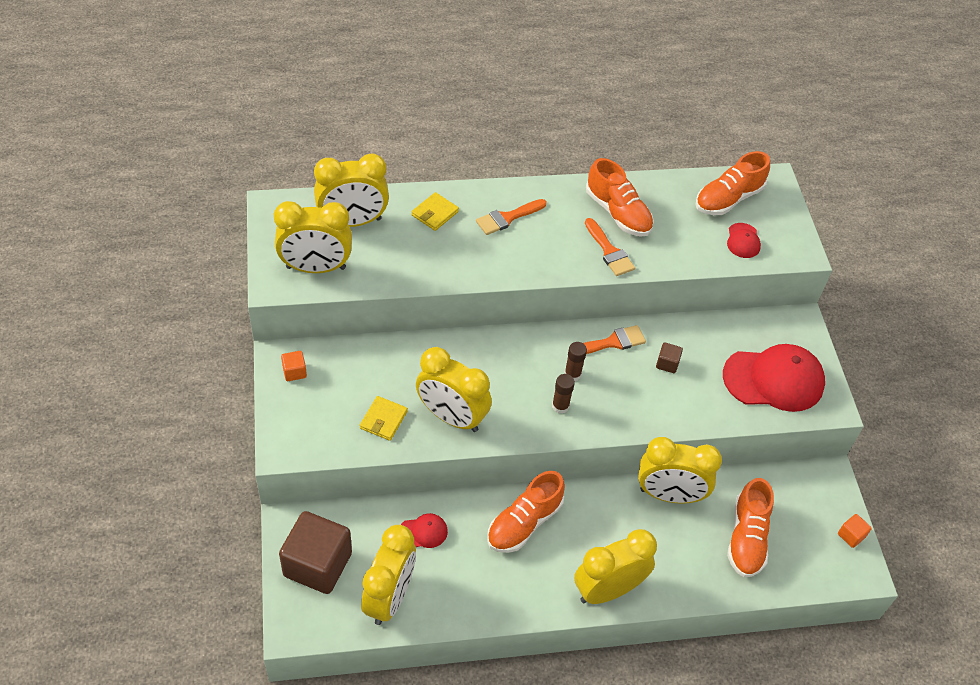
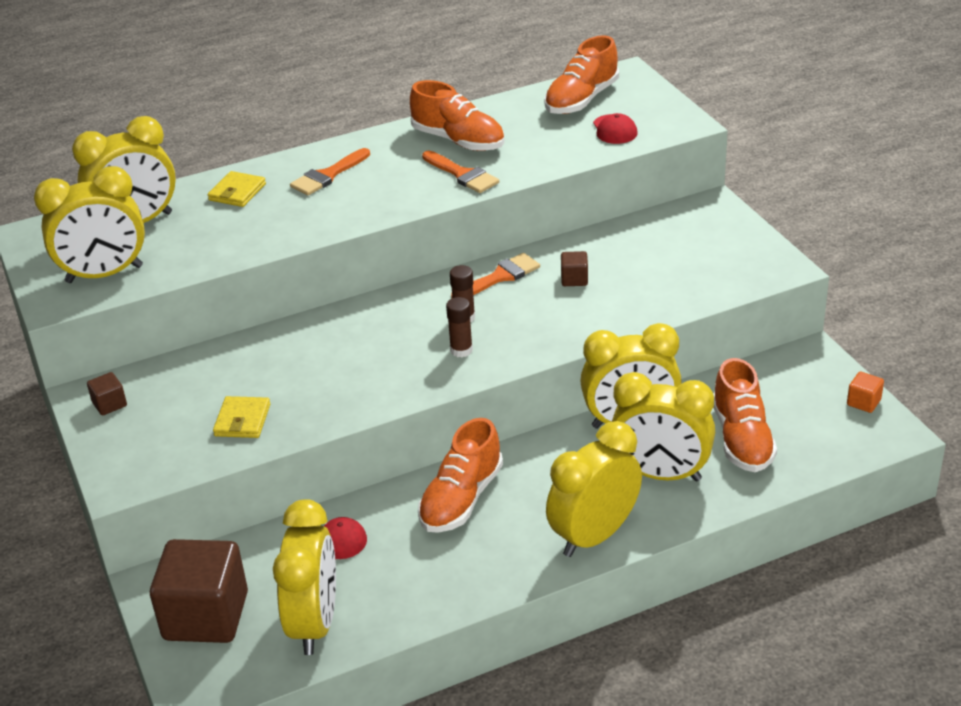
camera: 10 degrees left, 15 degrees down
orange cube [281,351,307,381] -> brown cube [87,372,127,415]
yellow clock [416,347,492,432] -> yellow clock moved to [612,372,715,481]
red cap [723,344,825,412] -> none

